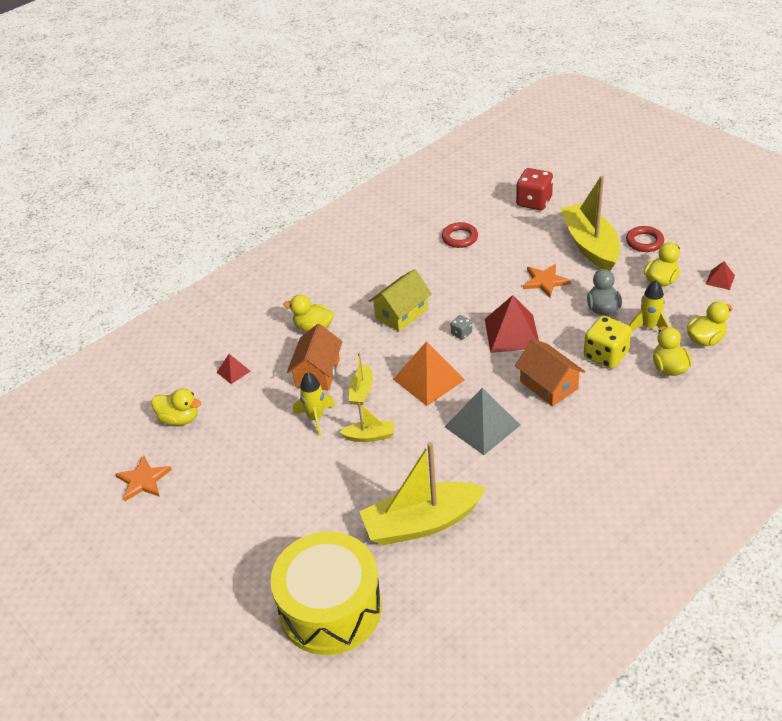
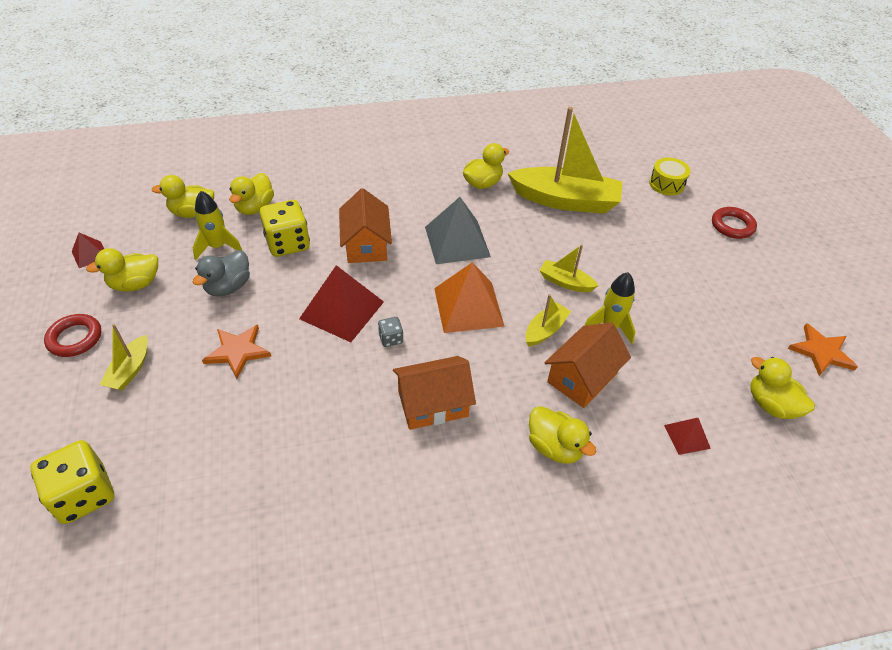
camera: 155 degrees left, 5 degrees up
yellow drum [270,531,382,655] -> yellow drum [649,158,691,195], size x0.42
yellow house [369,269,432,332] -> orange house [393,356,476,430]
red ring [442,222,478,248] -> red ring moved to [712,207,757,239]
red dice [516,168,553,210] -> yellow dice [30,440,114,524]
yellow boat [560,176,620,271] -> yellow boat [99,324,148,391], size x0.47
none -> yellow duck [463,143,509,189]

